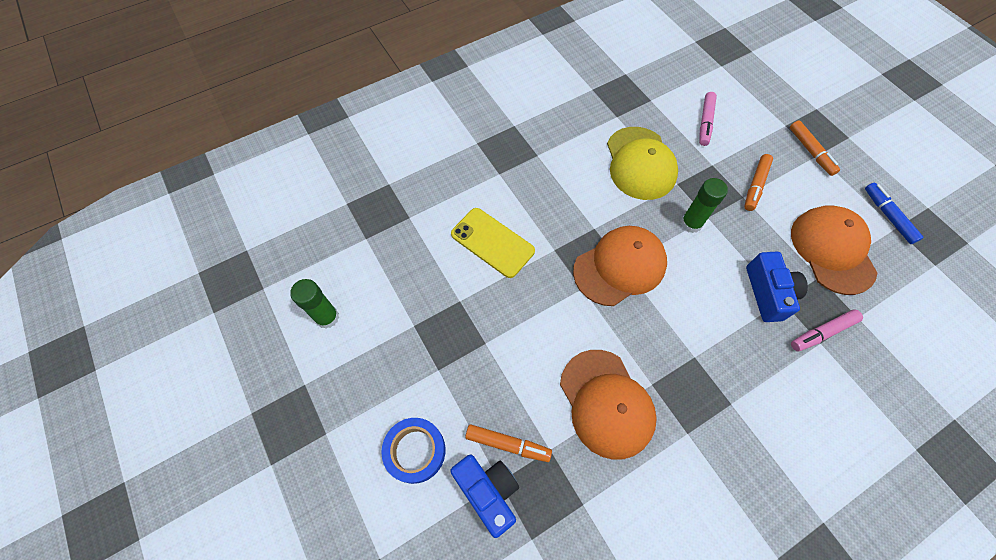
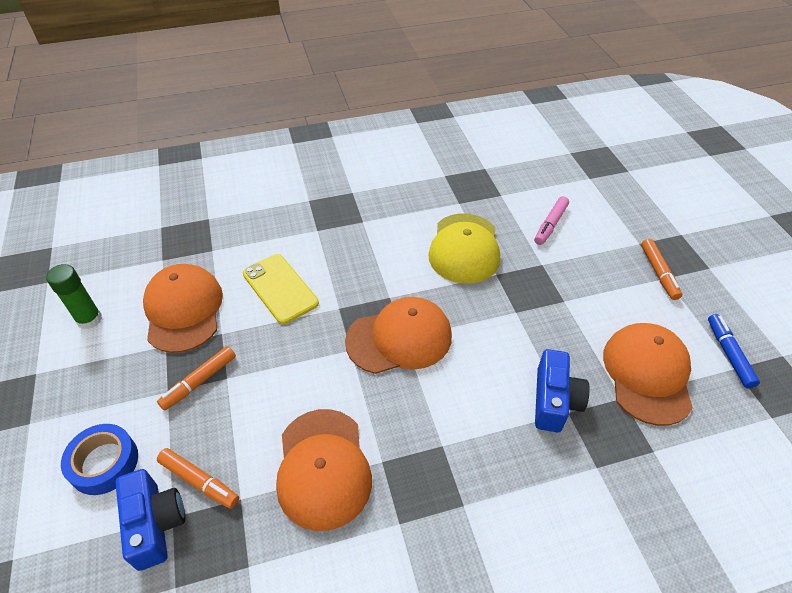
camera: 15 degrees right, 15 degrees down
green glue stick [681,178,728,233] -> none
orange marker [744,154,773,211] -> orange marker moved to [157,346,236,411]
pink marker [791,309,863,351] -> none
none -> orange cap [143,264,223,353]

